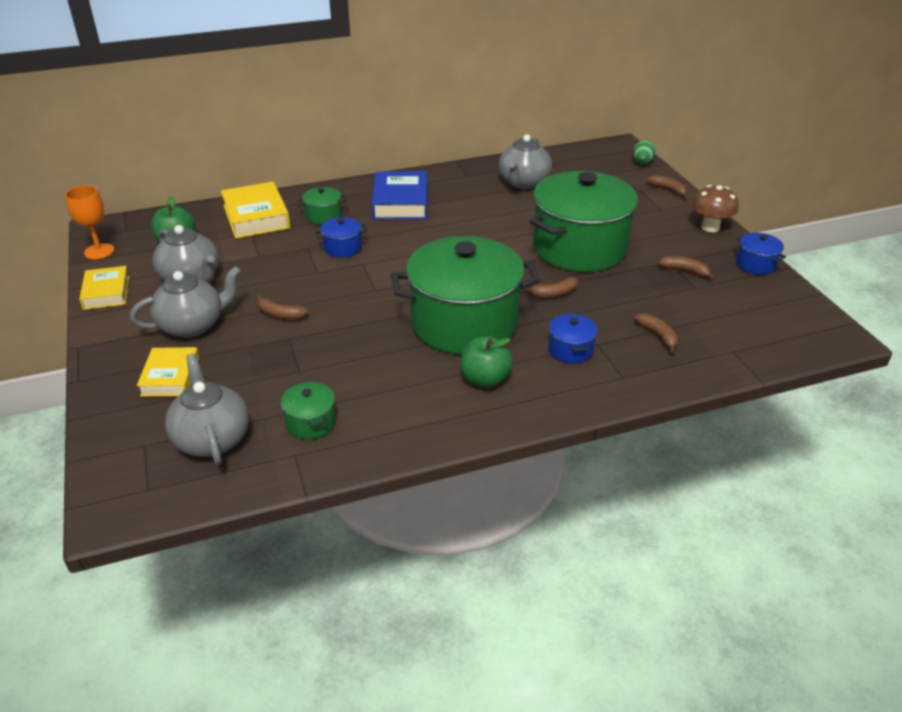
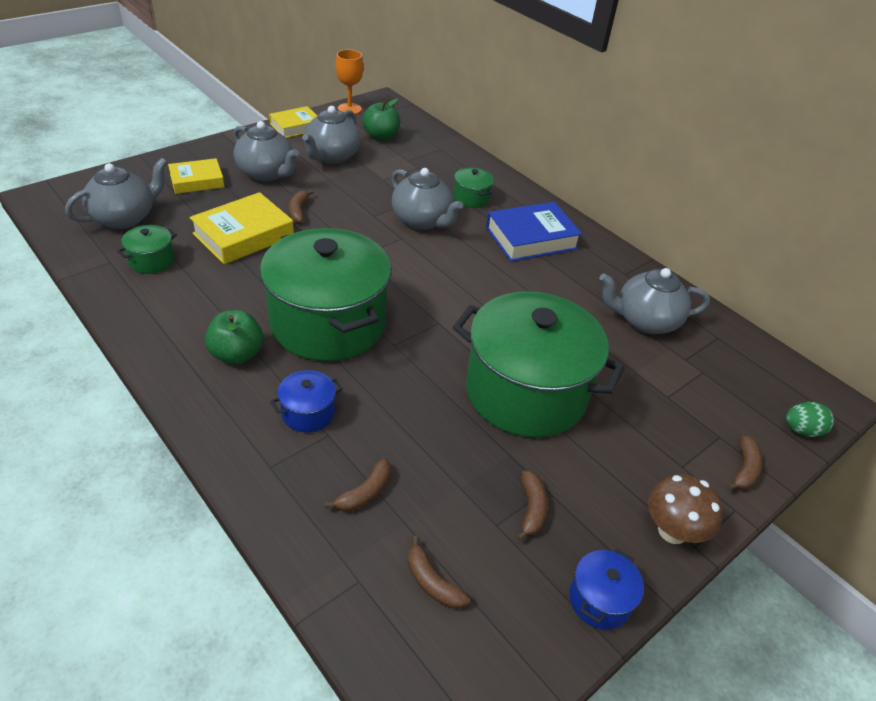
camera: 65 degrees right, 5 degrees up
yellow book [221,182,290,238] -> yellow book moved to [189,192,294,264]
blue pot [315,217,368,258] -> grey teapot [391,168,463,230]
brown banana [523,277,578,298] -> brown banana moved to [408,536,470,609]

